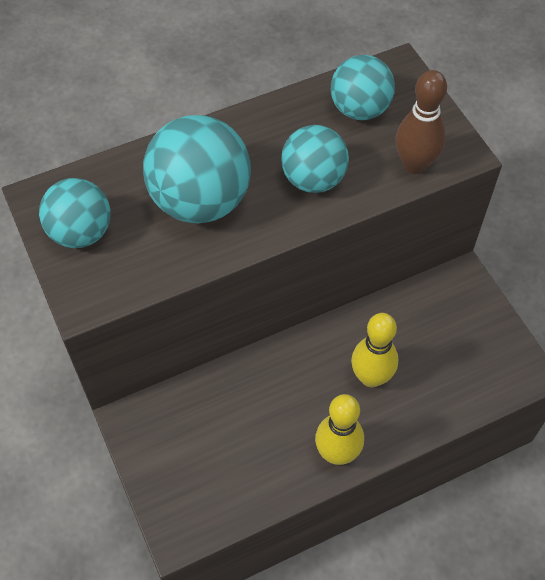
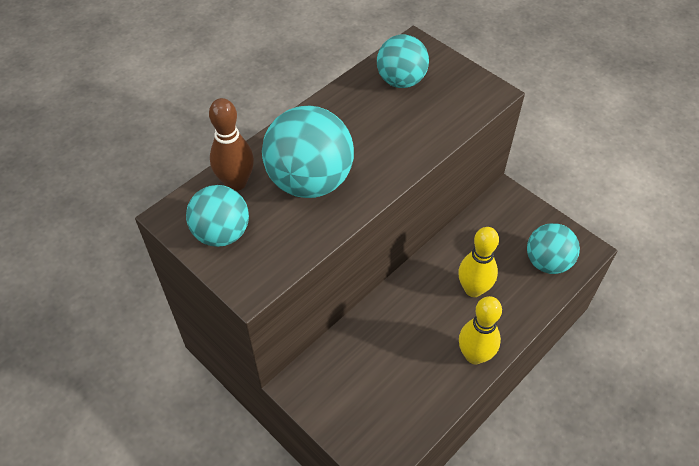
camera: 20 degrees left, 5 degrees down
turquoise ball [281,125,349,193] -> turquoise ball moved to [527,223,580,274]
brown bowling pin [395,70,447,174] -> brown bowling pin moved to [209,98,254,191]

